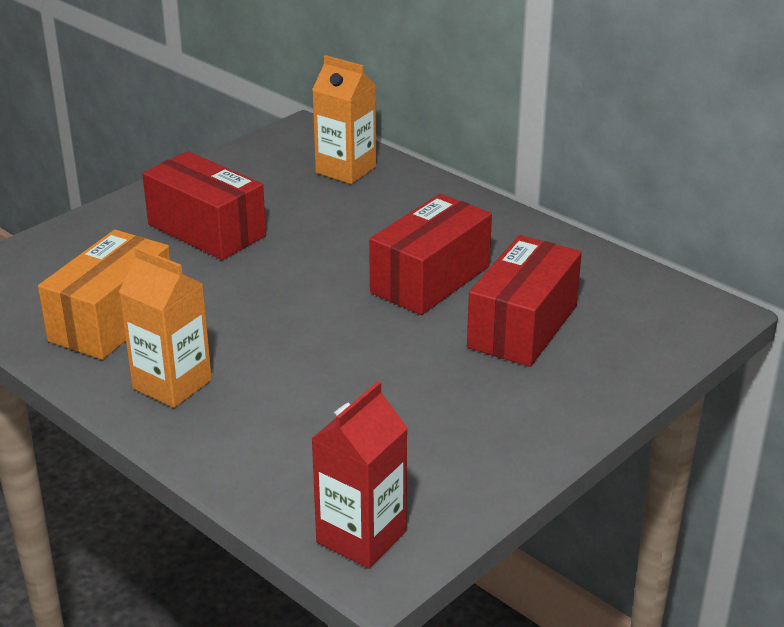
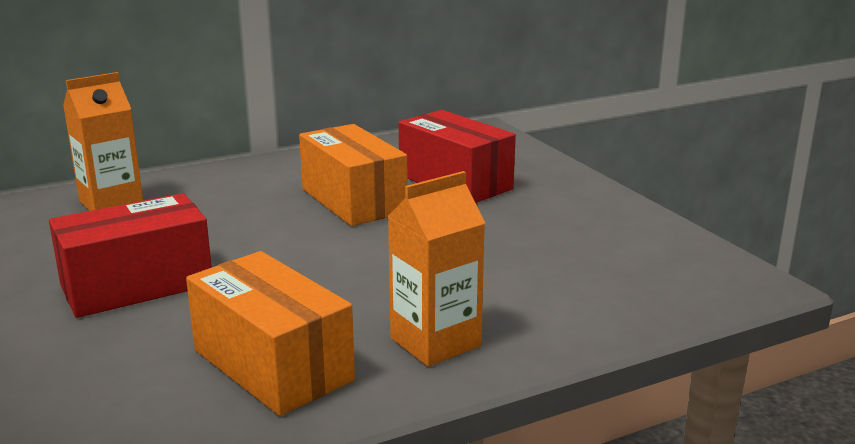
camera: 70 degrees left, 10 degrees down
red carton [312,381,408,568] -> none
red box [369,194,492,315] -> orange box [299,124,408,226]

